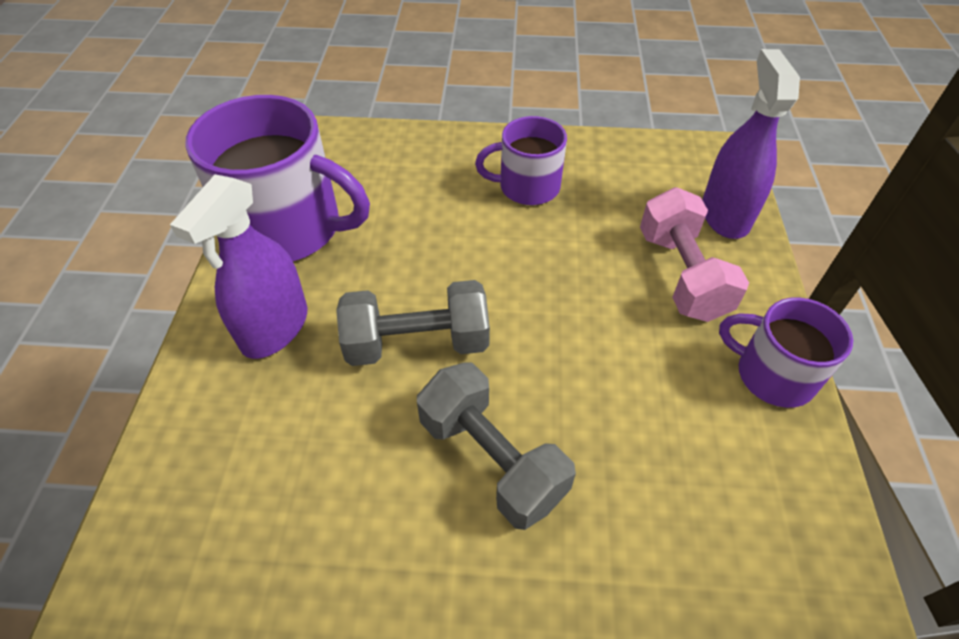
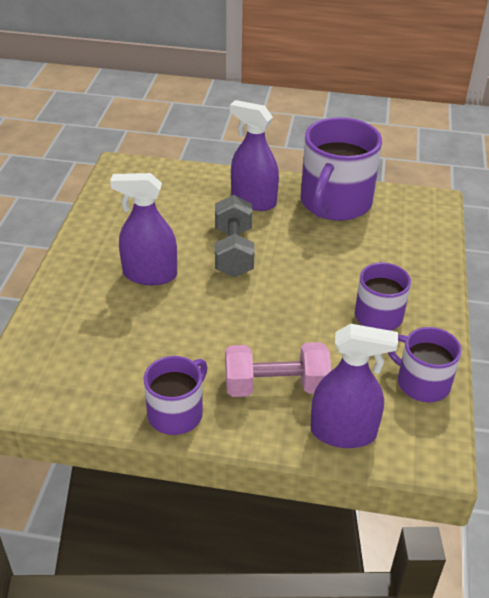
camera: 95 degrees right, 10 degrees down
grey dumbbell [417,362,576,530] -> purple spray bottle [110,173,177,285]
none -> purple mug [388,327,462,403]

